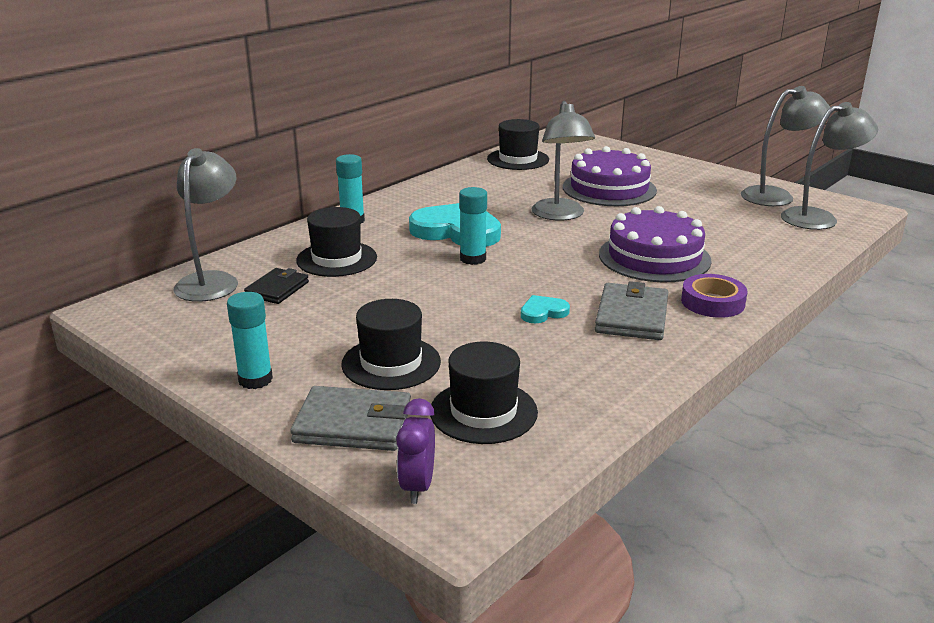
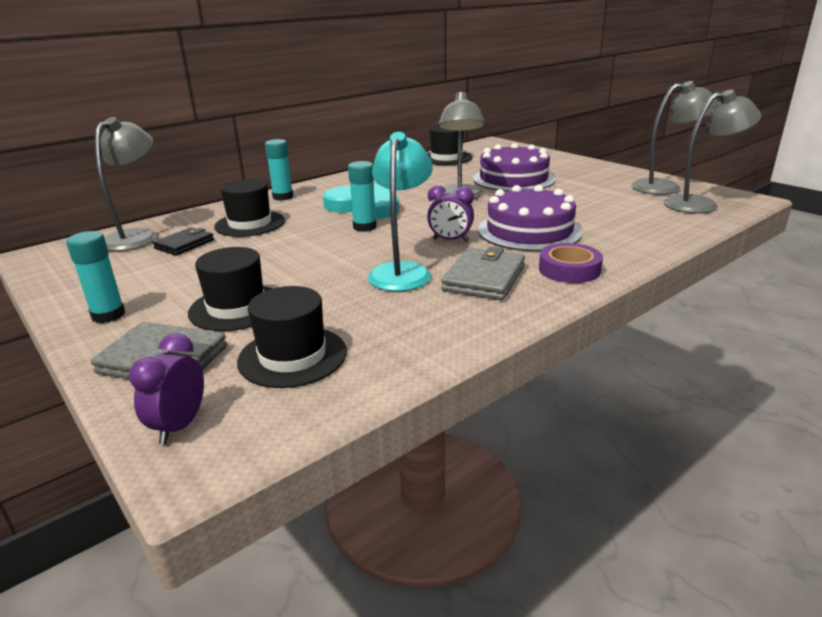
camera: 10 degrees right, 0 degrees up
turquoise heart [521,295,570,324] -> turquoise lamp [368,132,433,291]
none -> purple clock [427,185,474,242]

